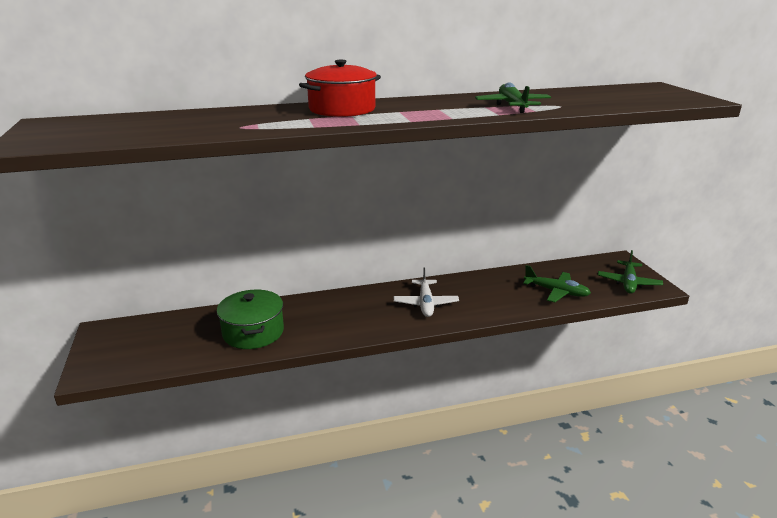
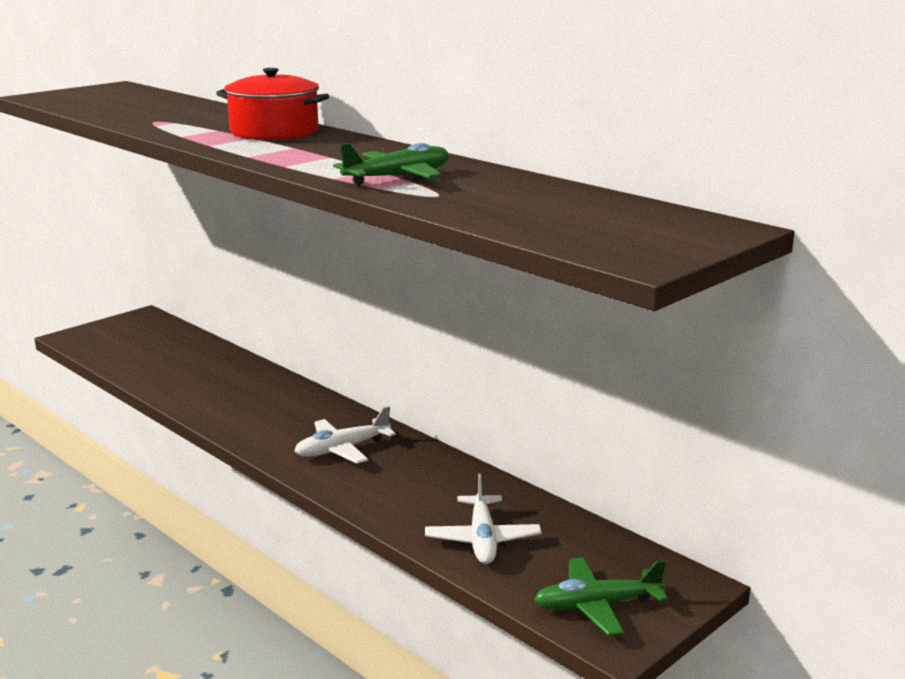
camera: 60 degrees right, 5 degrees down
green pot [217,290,284,349] -> none
green plane [523,265,591,302] -> white plane [425,474,542,564]

